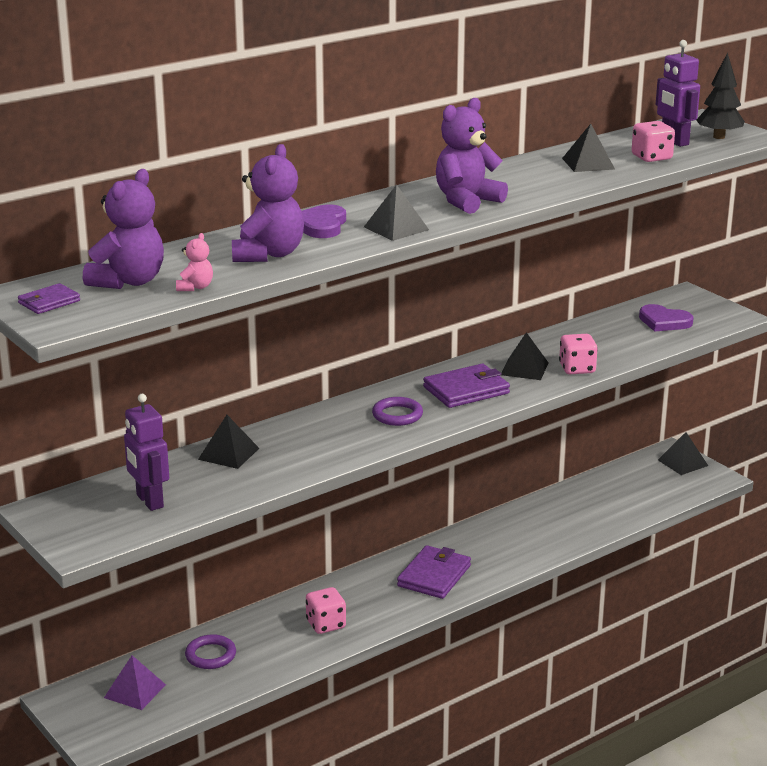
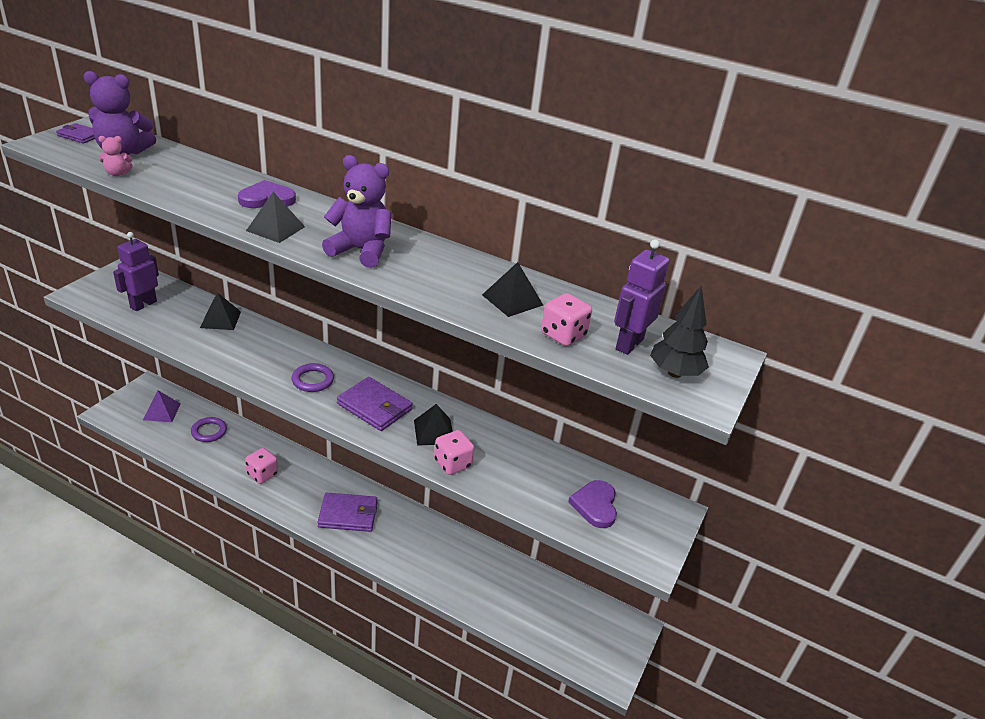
camera: 60 degrees right, 10 degrees up
purple teddy bear [232,144,304,262] -> none
black pyramid [658,432,708,475] -> none

